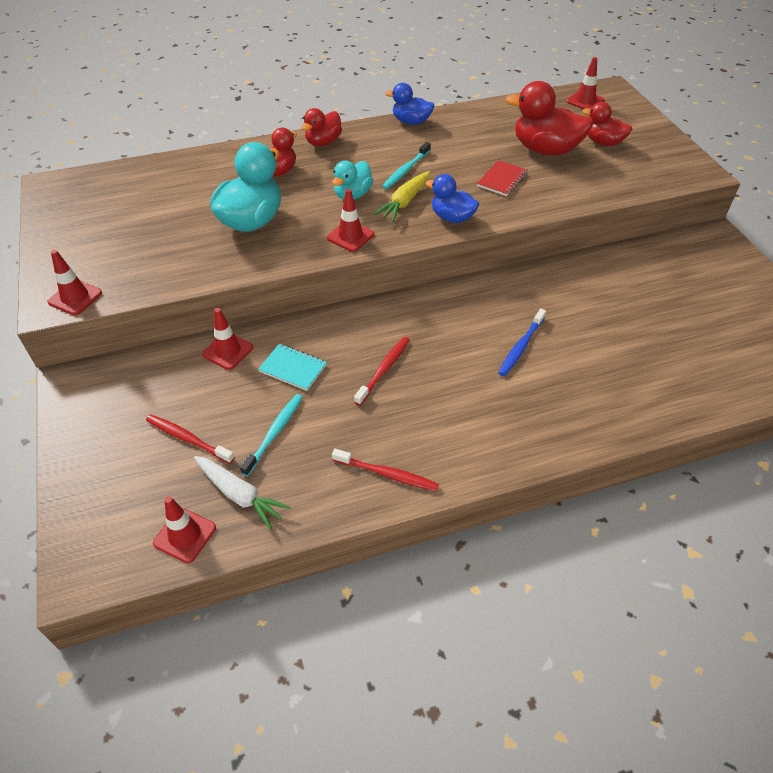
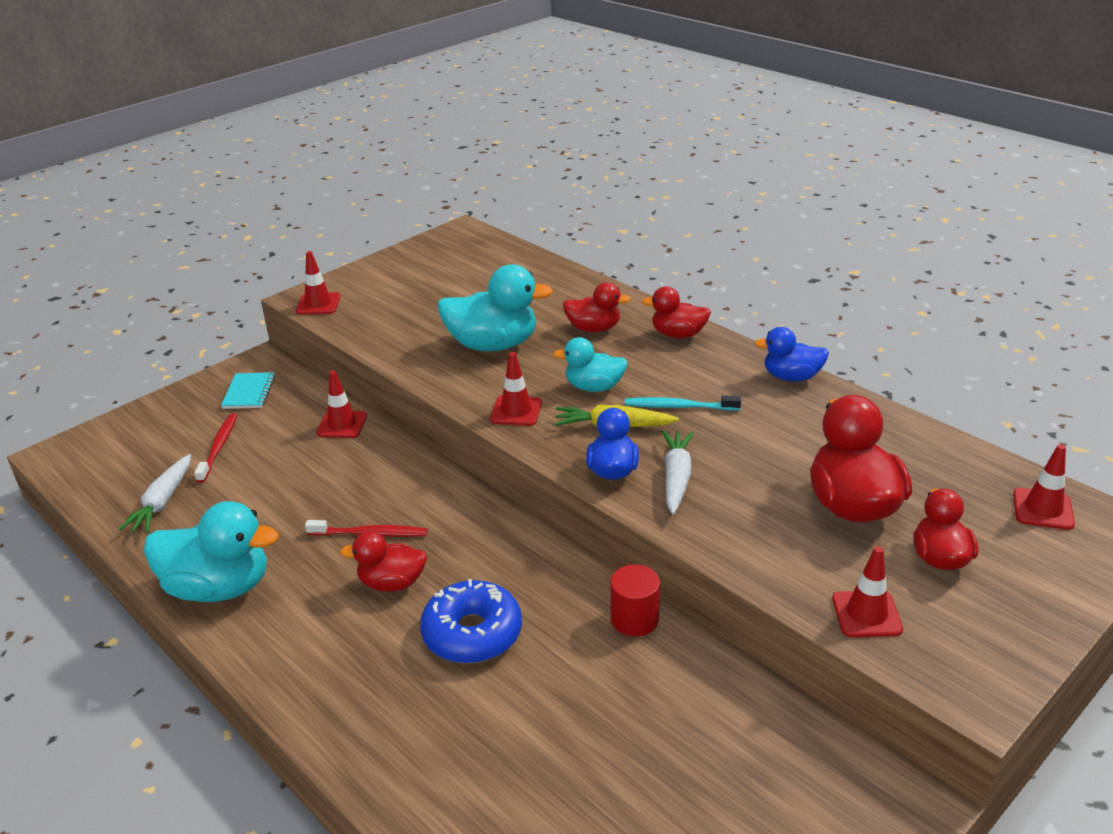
camera: 65 degrees right, 15 degrees down
red traffic cone [153,496,216,563] -> red traffic cone moved to [832,546,903,637]
turquoise toothbrush [240,394,303,476] -> none
turquoise notebook [258,344,327,391] -> turquoise notebook moved to [221,372,275,409]
red toothbrush [332,449,439,491] -> turquoise duck [144,501,279,602]
blue duck [386,83,434,125] -> blue duck turned 75 degrees counterclockwise [754,327,829,382]
red notebook [477,160,527,196] -> none
blue toothbrush [498,309,546,376] -> blue donut [420,579,522,664]
none -> red duck [340,531,427,592]
none -> red cylinder [610,564,660,636]
none -> white carrot [662,430,694,514]

